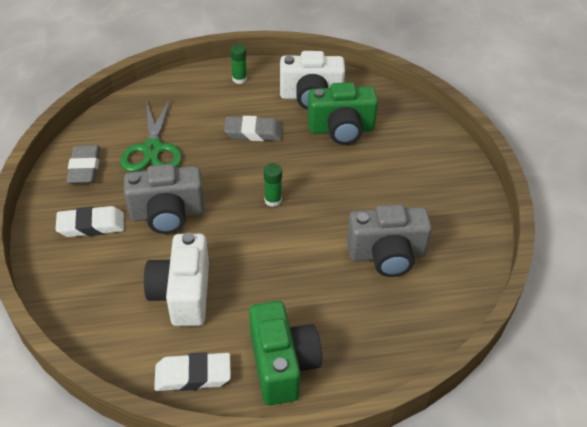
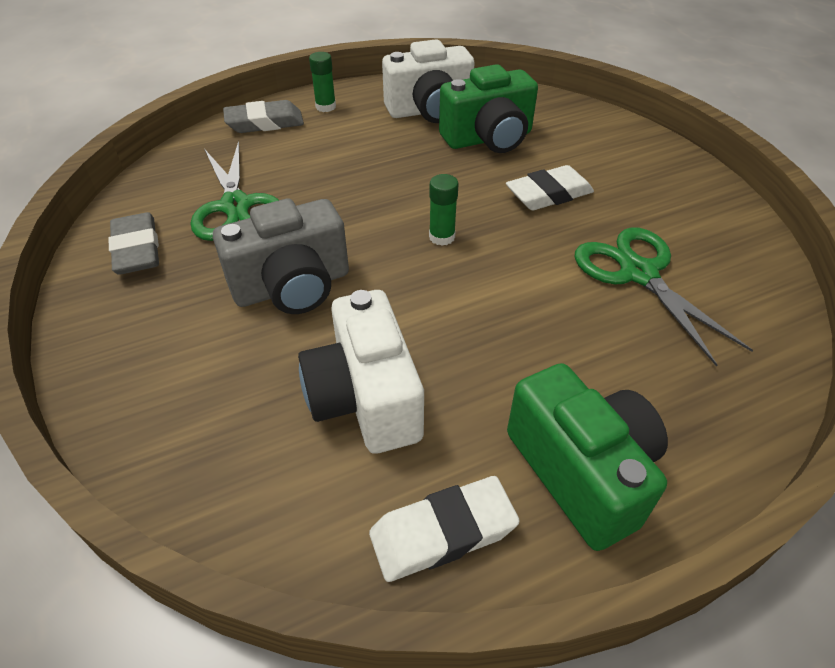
camera: 15 degrees left, 0 degrees up
white eraser [56,206,124,237] -> white eraser moved to [506,165,594,210]
grey eraser [224,116,283,141] -> grey eraser moved to [223,100,304,133]
grey camera [347,204,432,277] -> green scissors [575,227,753,367]

